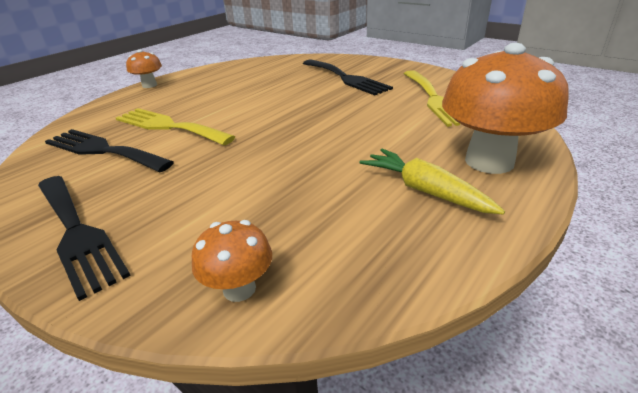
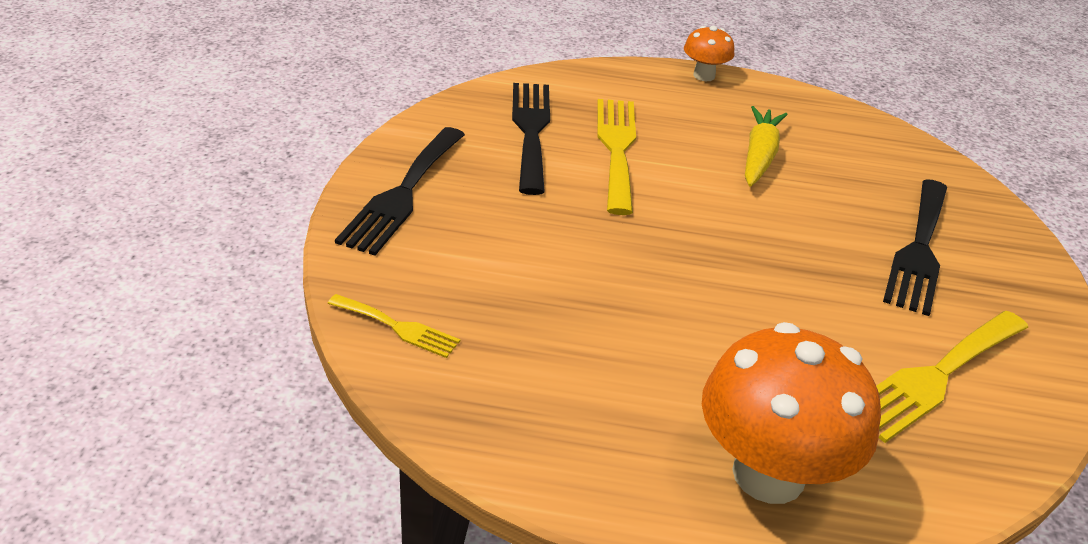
camera: 55 degrees right, 5 degrees up
orange mushroom [192,220,272,302] -> yellow fork [328,294,460,358]
yellow carrot [359,149,505,215] -> yellow carrot moved to [745,106,788,187]

